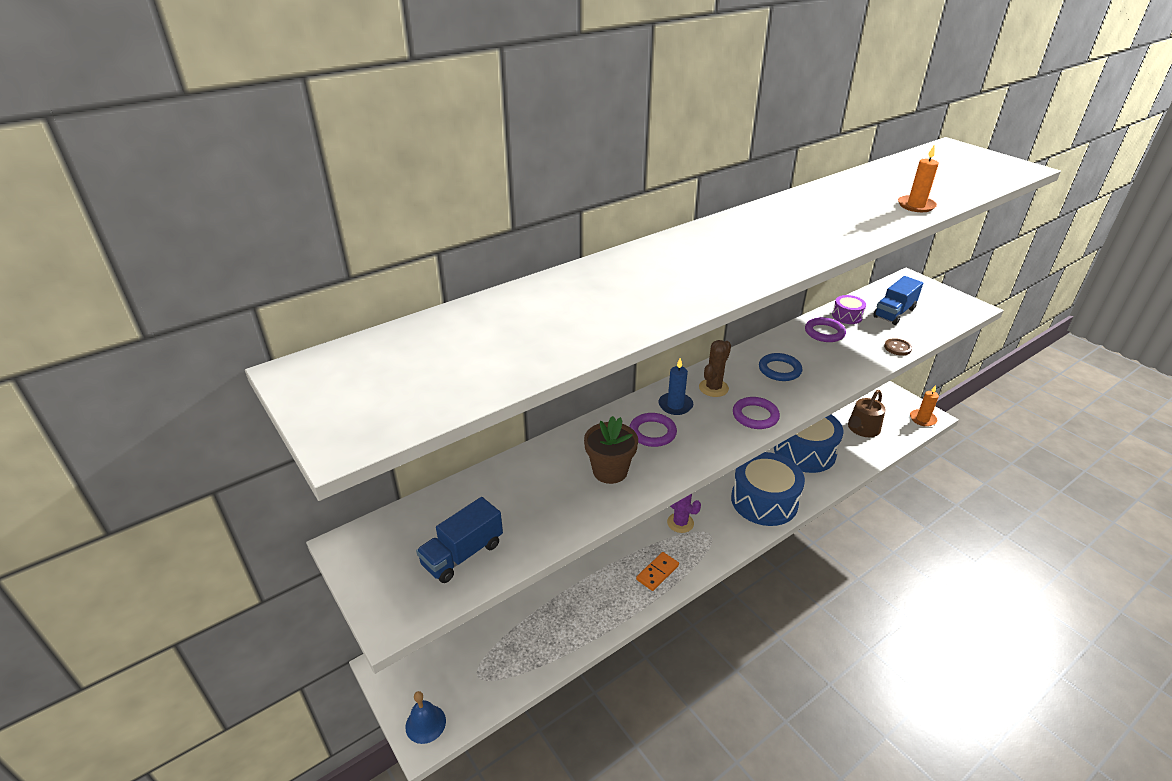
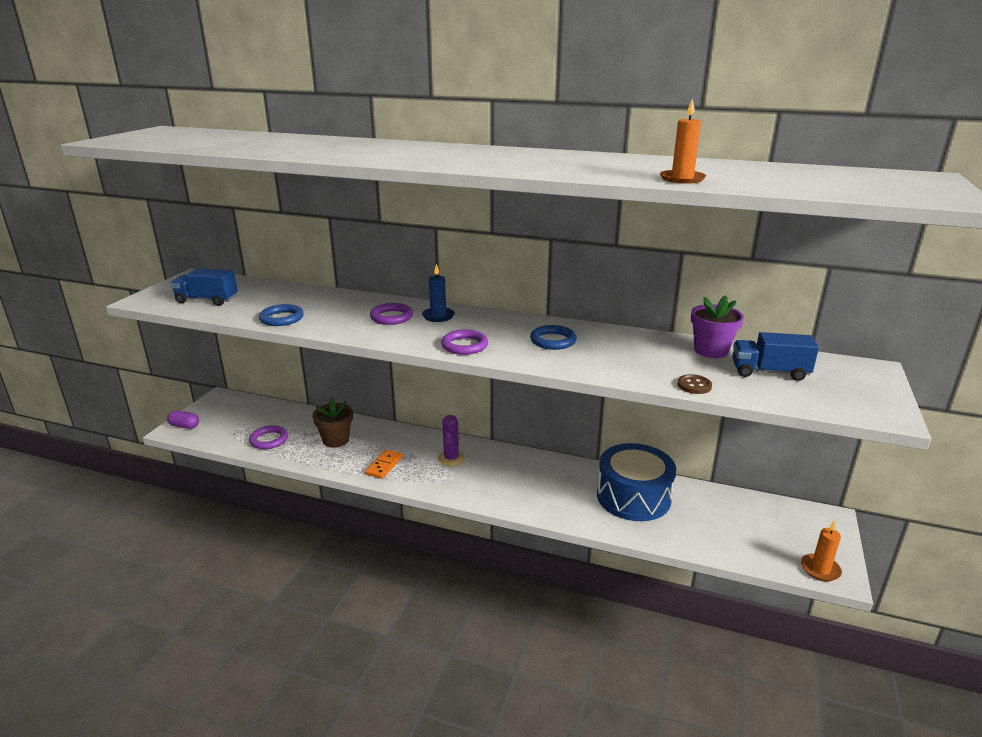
camera: 55 degrees right, 10 degrees down
blue bell [405,691,446,744] -> purple capsule [167,410,199,429]
brown flower pot [584,416,638,484] -> brown flower pot moved to [312,397,353,448]
orange domino [636,552,679,591] -> orange domino turned 75 degrees counterclockwise [365,450,403,479]
brown cactus [699,340,731,397] -> none
blue drum [731,452,805,526] -> none
purple ring [805,317,846,342] -> purple ring moved to [249,425,288,449]
purple drum [832,295,866,324] -> purple flower pot [691,295,744,358]
brown watering can [848,390,886,437] -> none
none -> blue ring [259,304,304,326]

